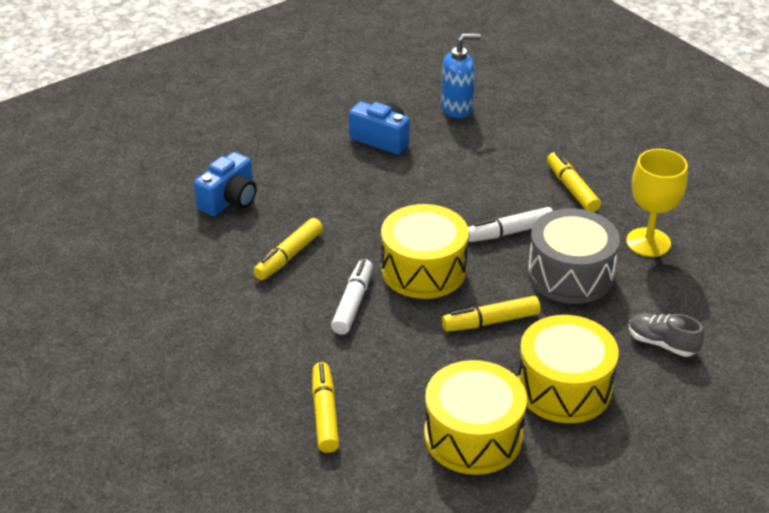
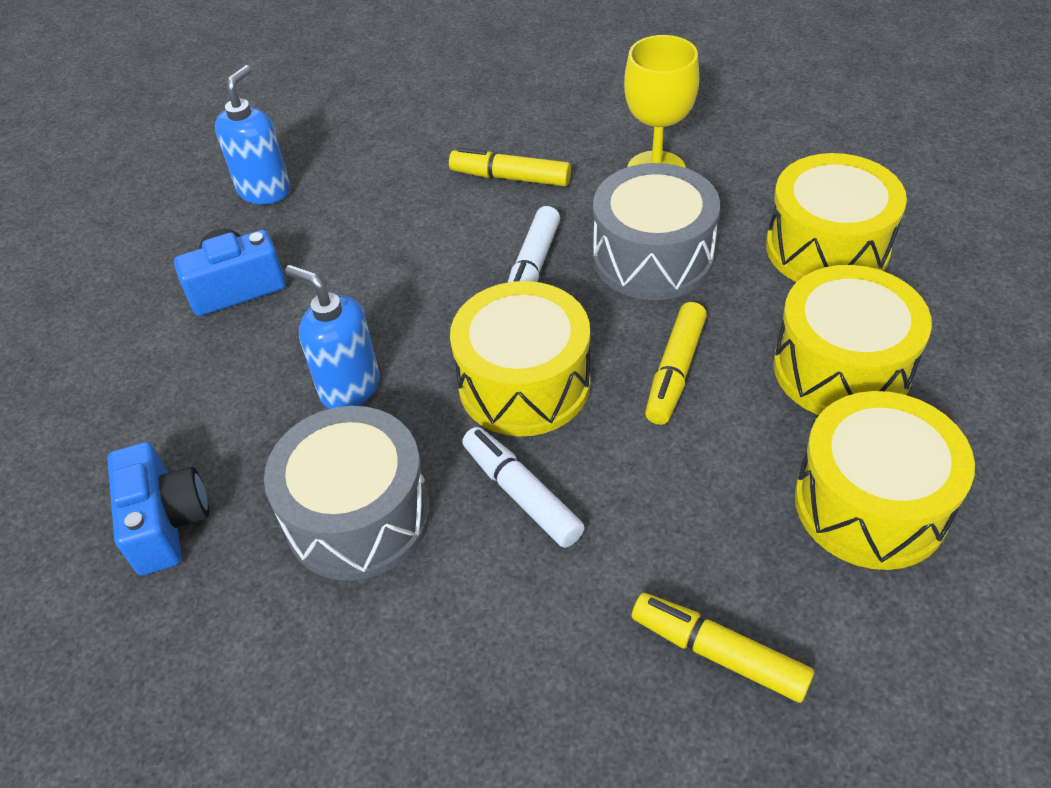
camera: 50 degrees left, 10 degrees up
yellow marker [253,218,323,280] -> grey drum [264,406,431,581]
grey shoe [629,313,704,357] -> yellow drum [766,153,907,282]
none -> blue soap dispenser [285,265,380,409]

